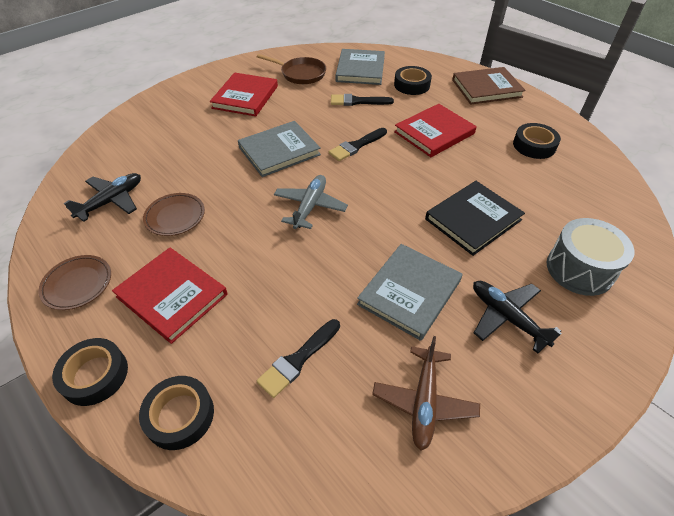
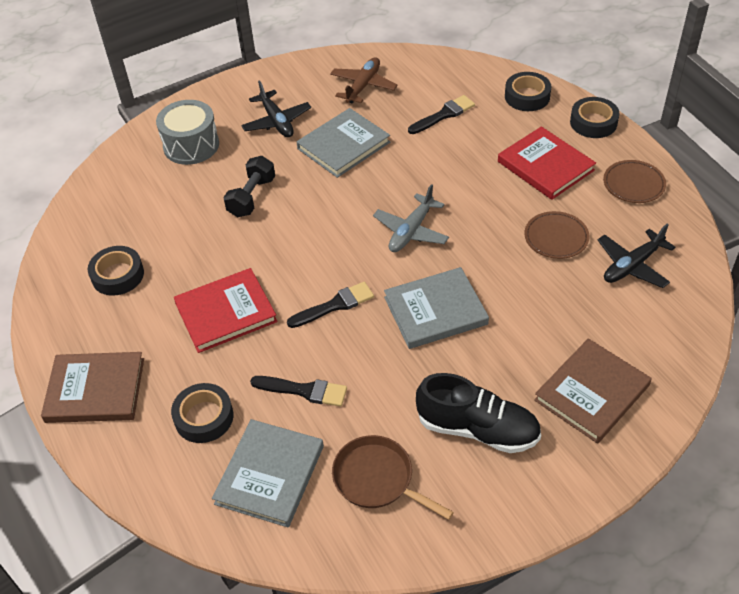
camera: 165 degrees left, 0 degrees up
red book [210,72,278,116] -> black shoe [416,373,541,453]
black book [425,181,525,256] -> black dumbbell [223,156,275,217]
none -> brown book [534,338,652,443]

